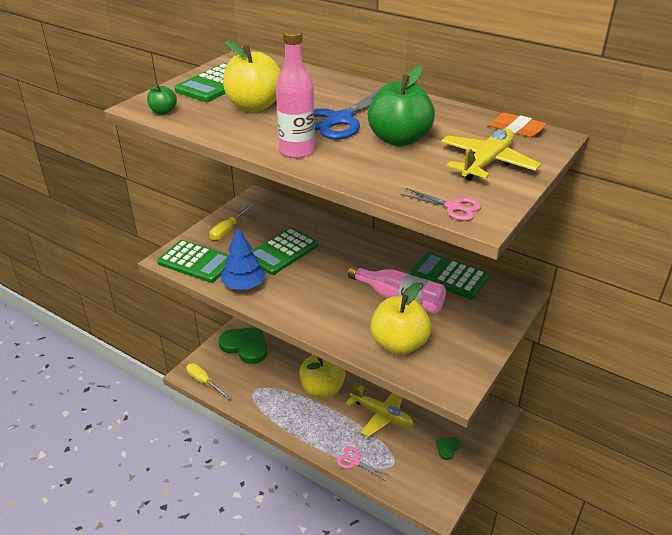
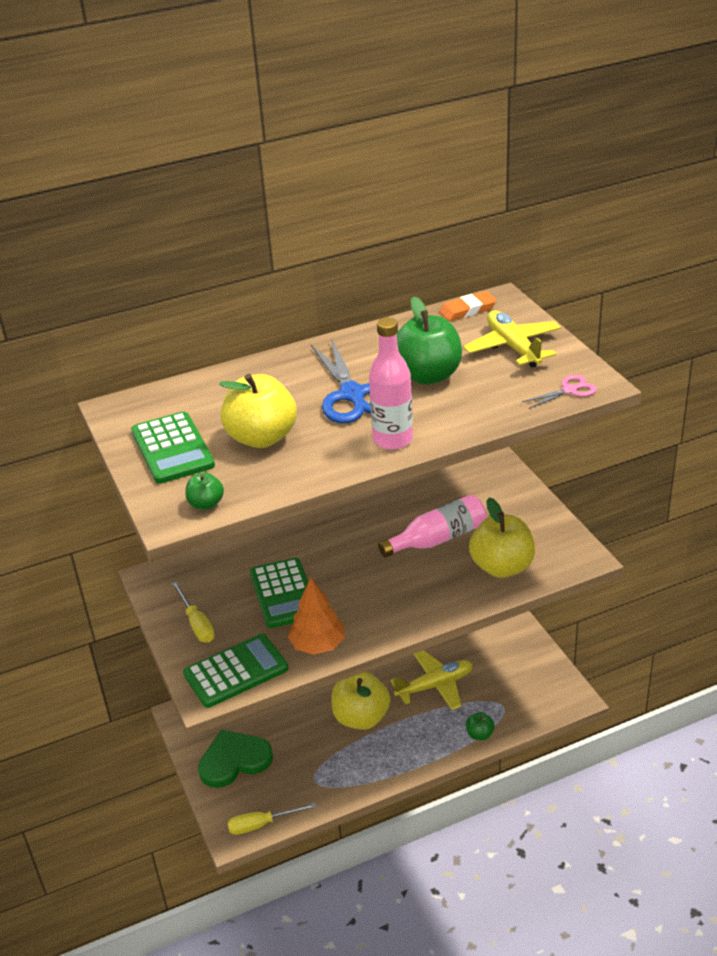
camera: 55 degrees left, 0 degrees up
blue tree [221,227,266,290] -> orange tree [288,577,345,655]
pink scissors [337,447,390,480] -> green apple [466,712,495,740]
green calculator [409,252,489,299] -> none
green heart [436,437,460,460] -> none

